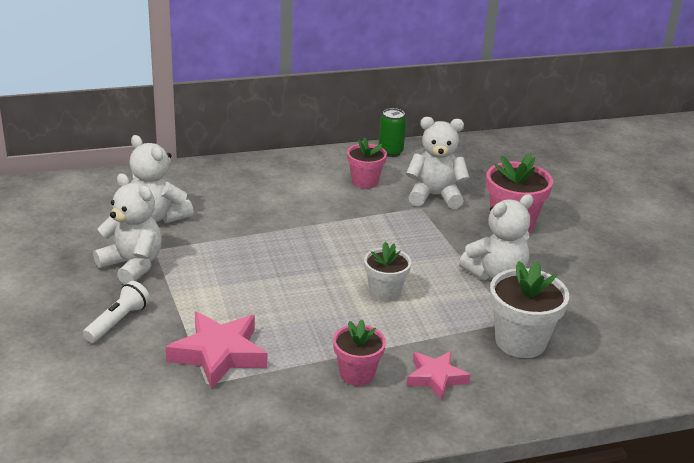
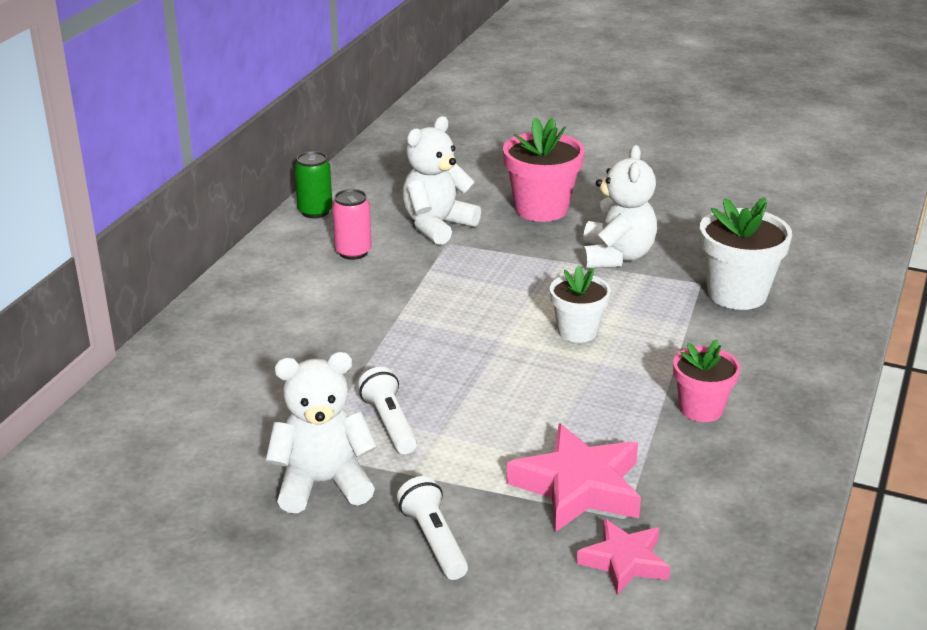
camera: 50 degrees left, 0 degrees up
white teddy bear [129,135,194,223] -> none
pink flower pot [347,137,387,189] -> pink can [332,189,372,260]
pink star [407,351,470,400] -> pink star moved to [577,519,670,595]
none -> white flashlight [358,367,417,454]

